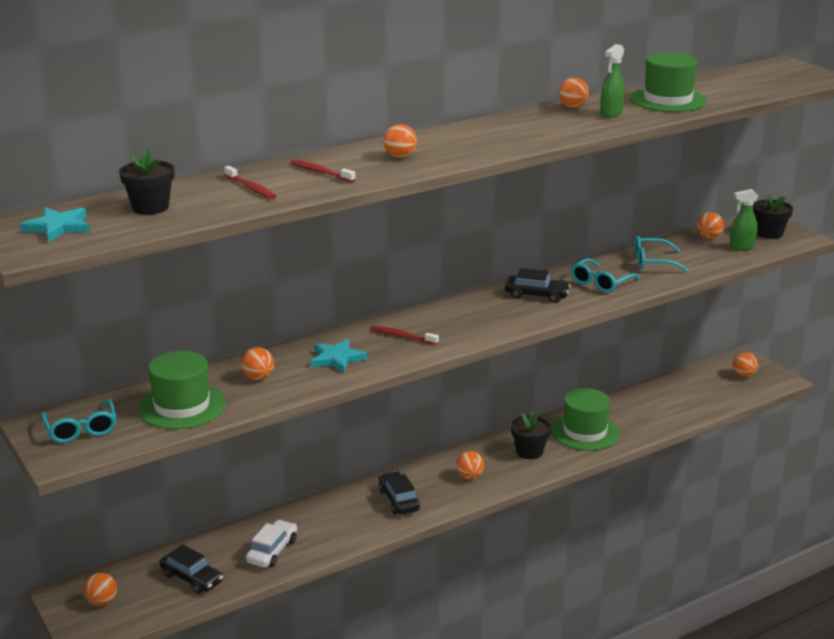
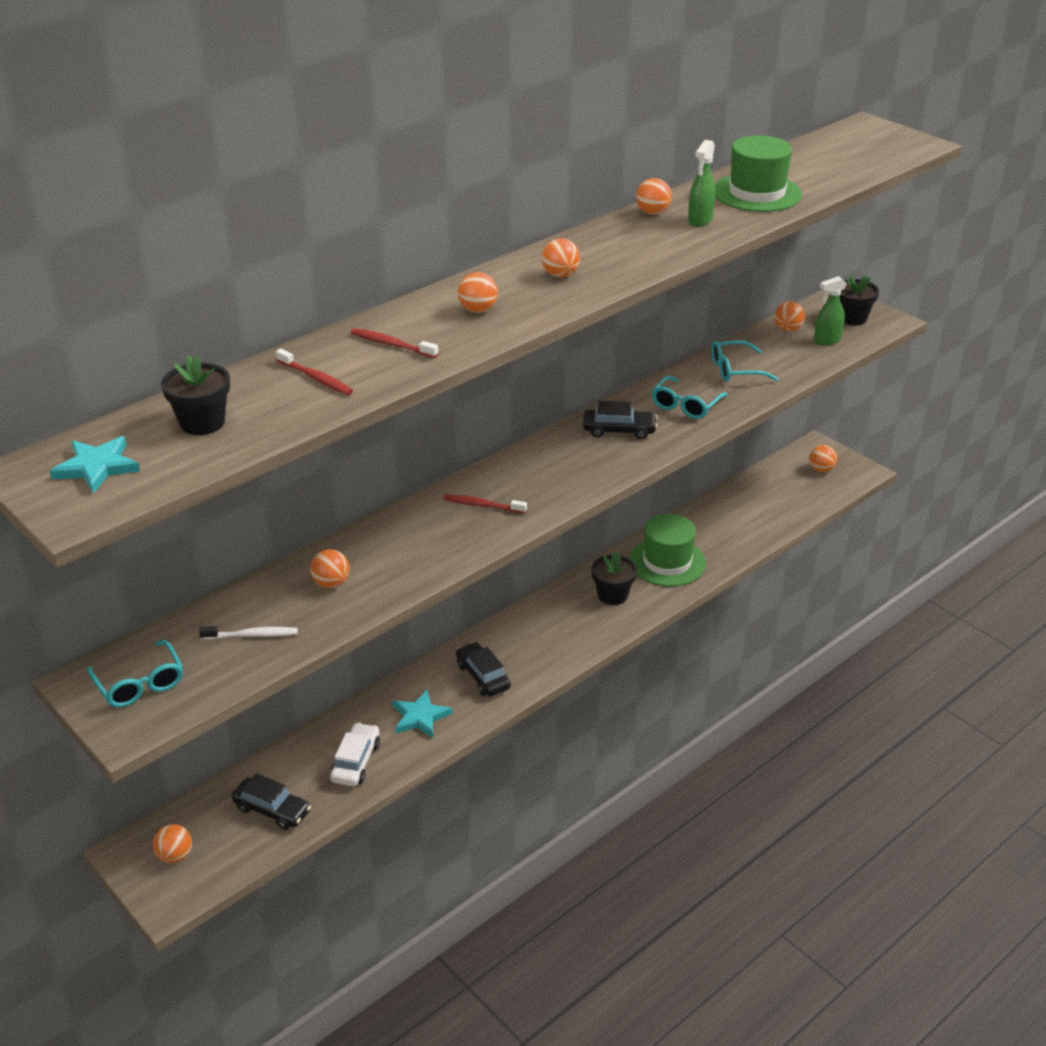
camera: 10 degrees left, 10 degrees up
green hat [138,351,226,429] -> white toothbrush [199,626,298,640]
turquoise star [311,339,368,373] -> turquoise star moved to [392,690,453,738]
orange ball [456,451,484,479] -> orange ball moved to [542,238,580,277]

